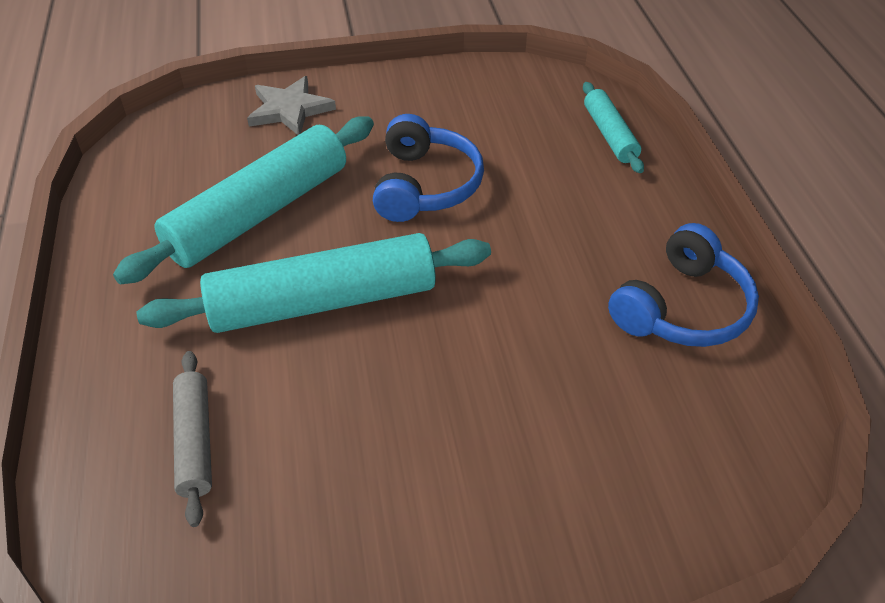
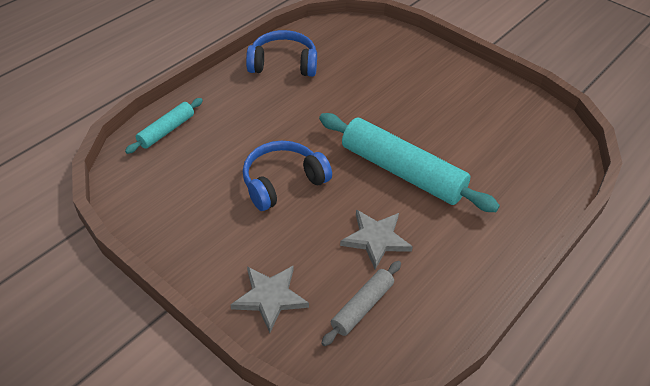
camera: 130 degrees left, 0 degrees up
turquoise rolling pin [113,116,374,285] -> grey star [340,210,413,269]
grey rolling pin [173,351,212,527] -> grey rolling pin moved to [321,261,401,346]

